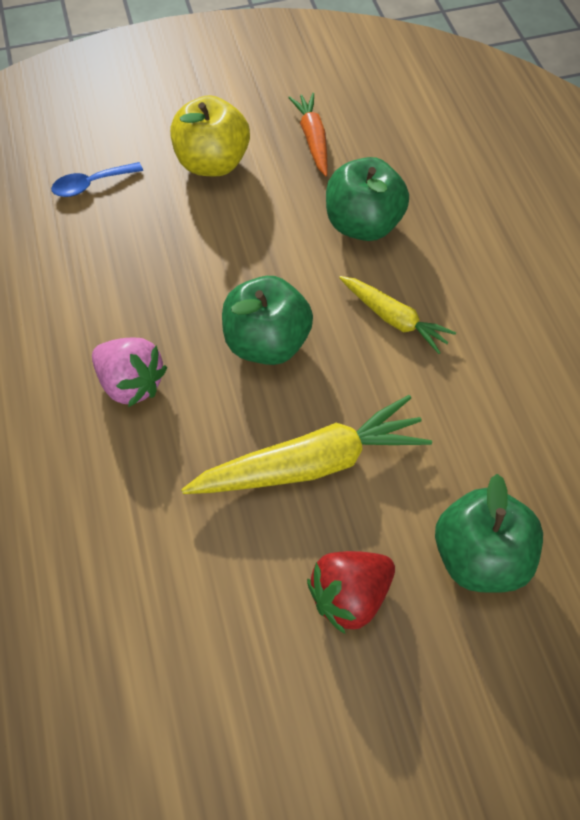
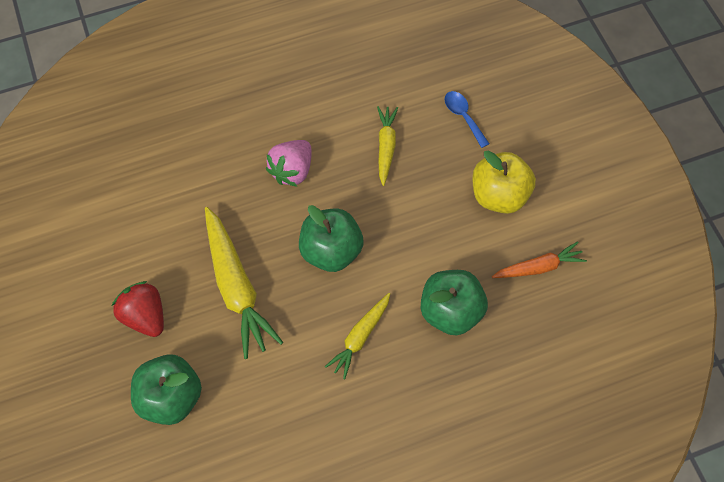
camera: 85 degrees right, 5 degrees up
none -> yellow carrot [377,106,398,186]

